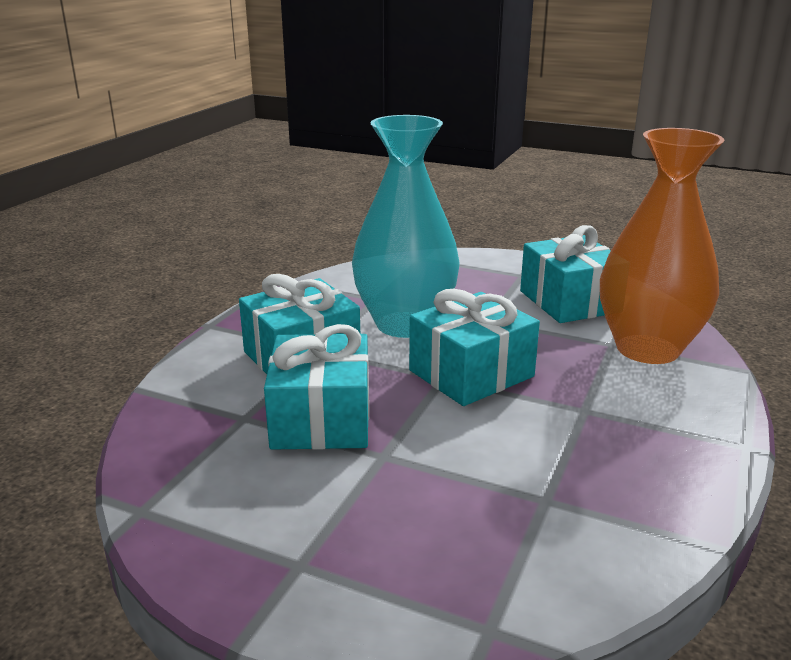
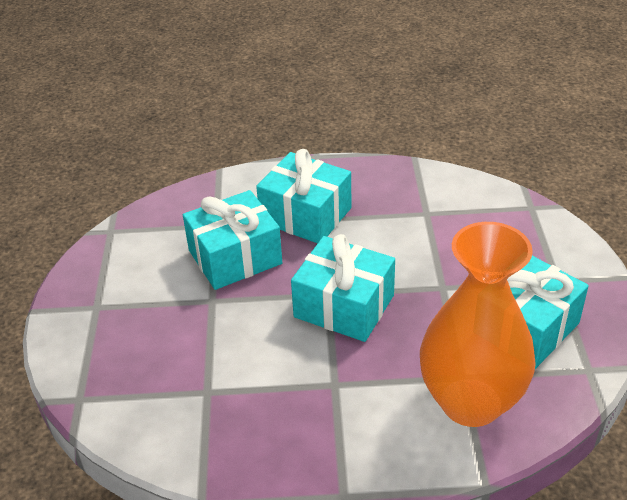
camera: 65 degrees right, 15 degrees up
turquoise vase [352,115,460,338] -> none

